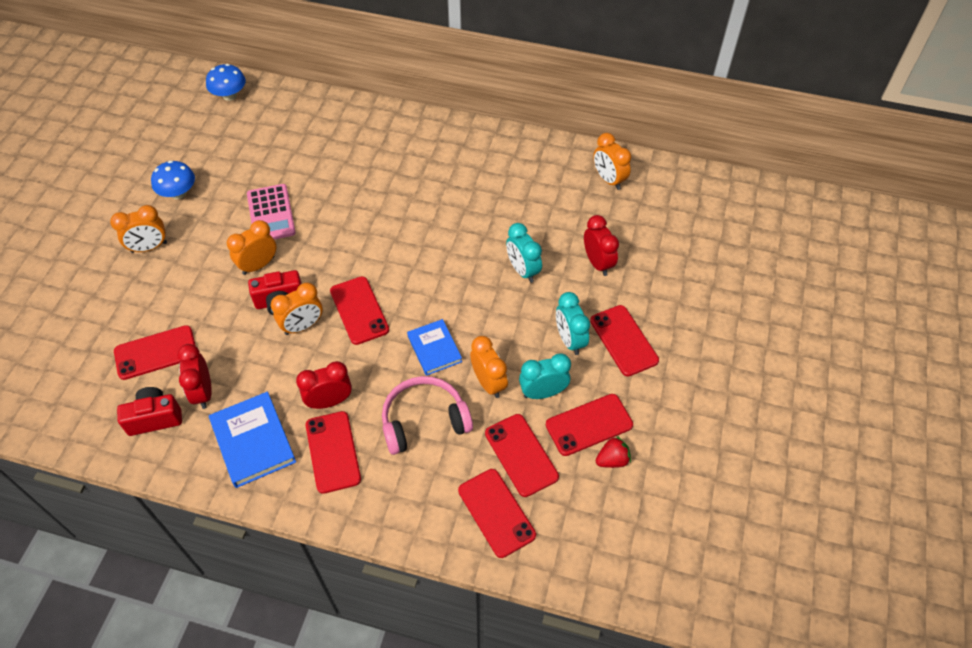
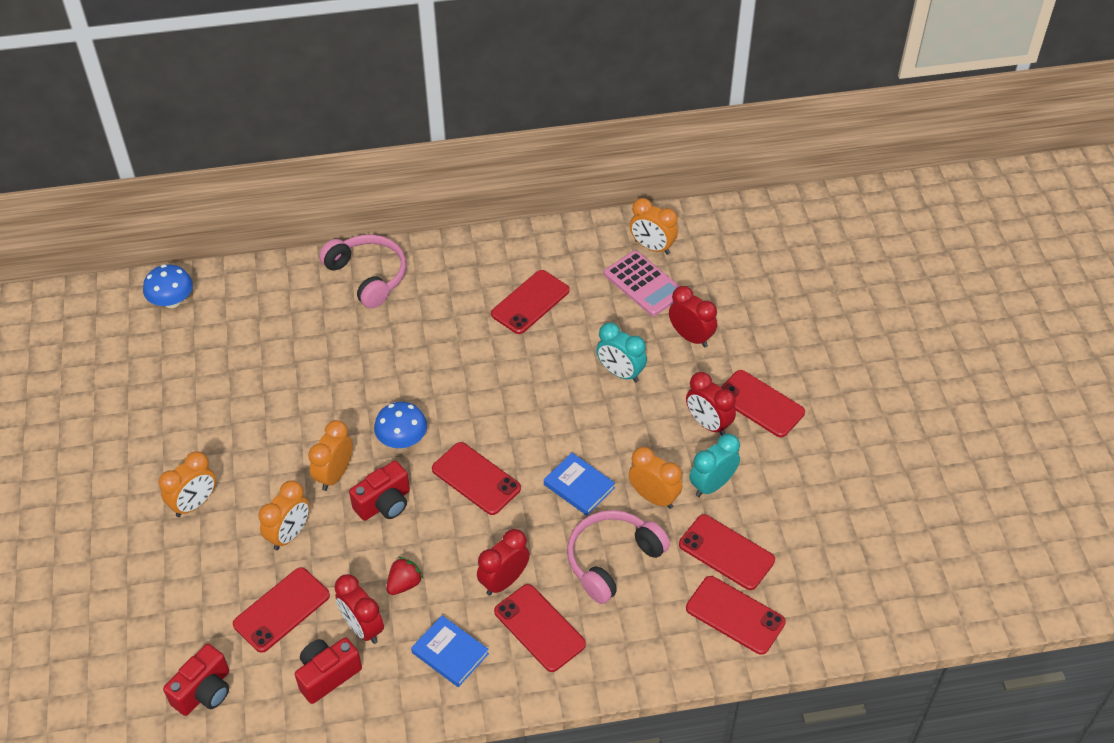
camera: 25 degrees left, 5 degrees down
blue mushroom [151,160,195,199] -> blue mushroom moved to [374,402,427,448]
blue book [209,392,296,488] -> blue book [411,615,489,687], size x0.66
pink calculator [247,184,296,240] -> pink calculator moved to [604,251,679,316]
orange clock [271,282,323,335] -> orange clock moved to [258,480,309,550]
red phone [546,394,633,456] -> red phone moved to [491,270,570,334]
turquoise clock [556,292,590,355] -> red clock [686,372,736,436]
red strawberry [596,436,631,468] -> red strawberry moved to [386,557,423,595]
none -> red camera [163,644,229,716]
none -> pink headphones [319,235,406,309]

